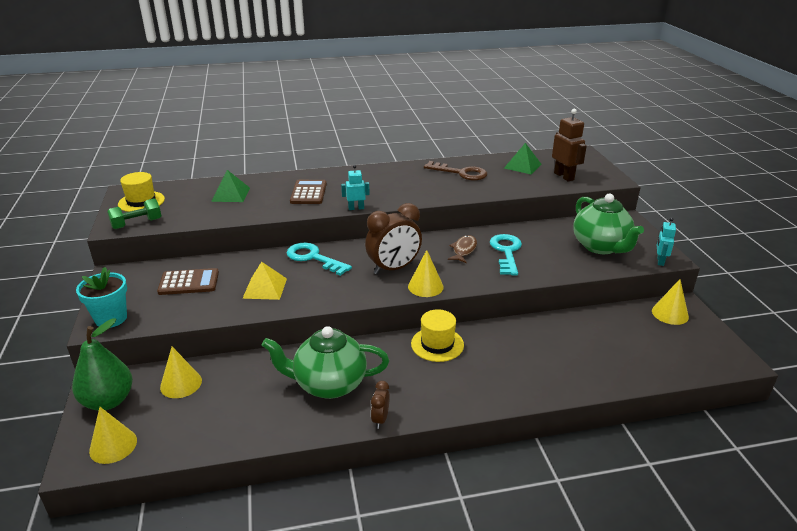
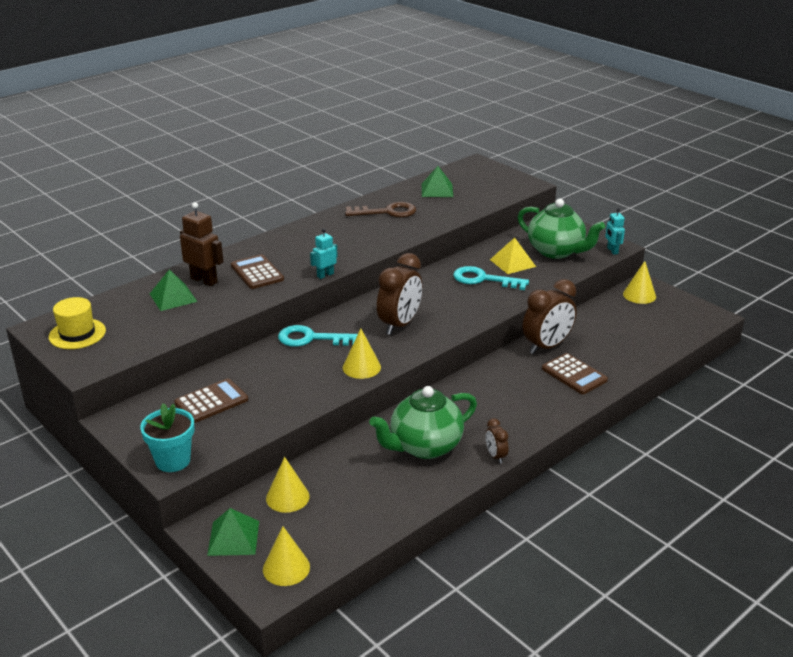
camera: 30 degrees left, 0 degrees up
green pear [72,318,133,411] -> green pyramid [207,508,259,556]
green dumbbell [107,199,161,229] -> none
yellow pyramid [242,262,287,300] -> yellow pyramid moved to [490,238,536,274]
yellow cone [408,250,444,297] -> yellow cone moved to [343,329,381,379]
yellow hat [411,309,464,362] -> none
brown fish [448,235,477,263] -> none
turquoise key [490,234,522,275] -> turquoise key turned 45 degrees counterclockwise [453,266,529,290]
brown robot [552,109,587,181] -> brown robot moved to [180,202,223,286]
none -> brown clock [523,279,577,354]
none -> brown calculator [542,353,608,394]

